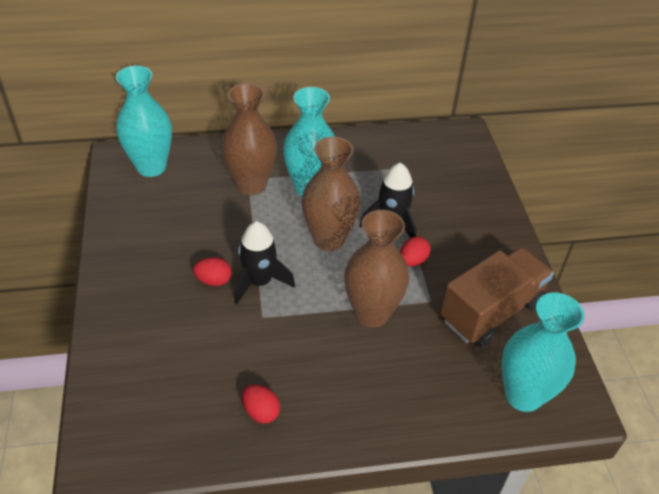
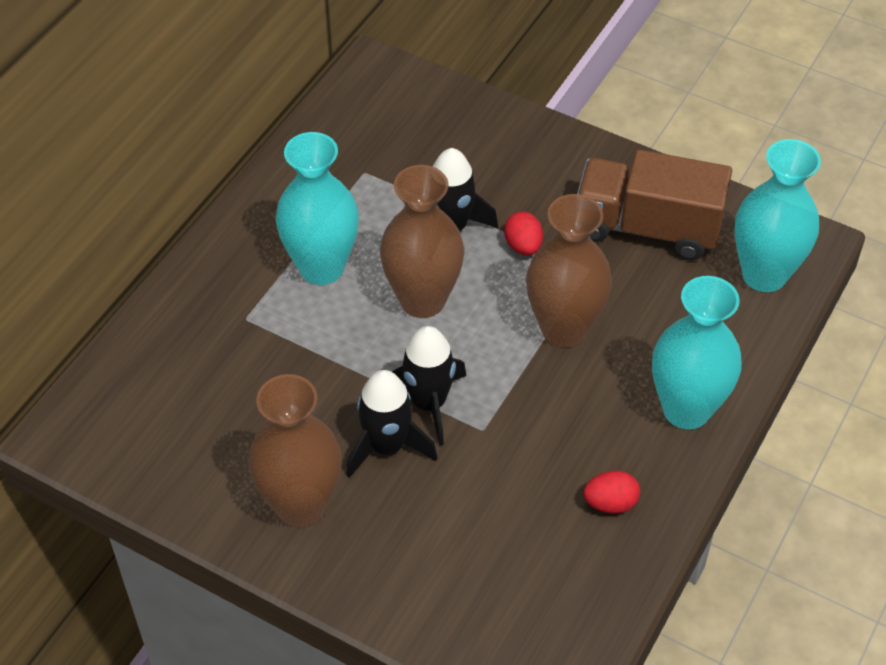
camera: 50 degrees left, 5 degrees up
turquoise vase [116,66,172,177] -> turquoise vase moved to [652,276,742,429]
red egg [193,257,232,286] -> black rocket [346,370,438,478]
brown vase [221,83,277,195] -> brown vase moved to [248,374,342,527]
brown truck [440,247,554,347] -> brown truck turned 75 degrees counterclockwise [577,150,732,260]

